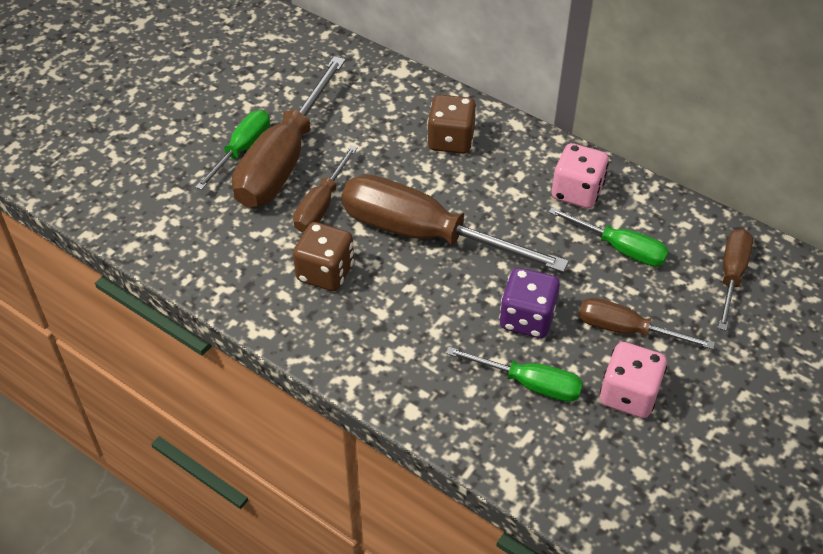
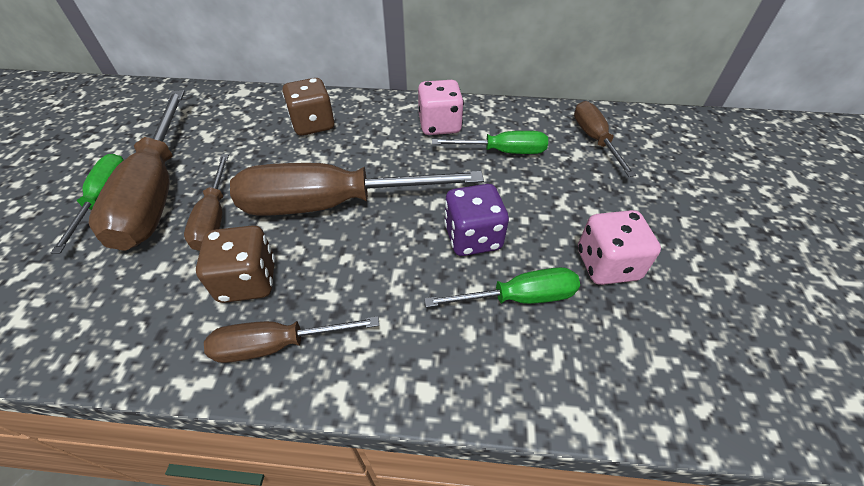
camera: 30 degrees left, 0 degrees up
brown screwdriver [579,298,715,349] -> brown screwdriver moved to [204,316,379,363]

